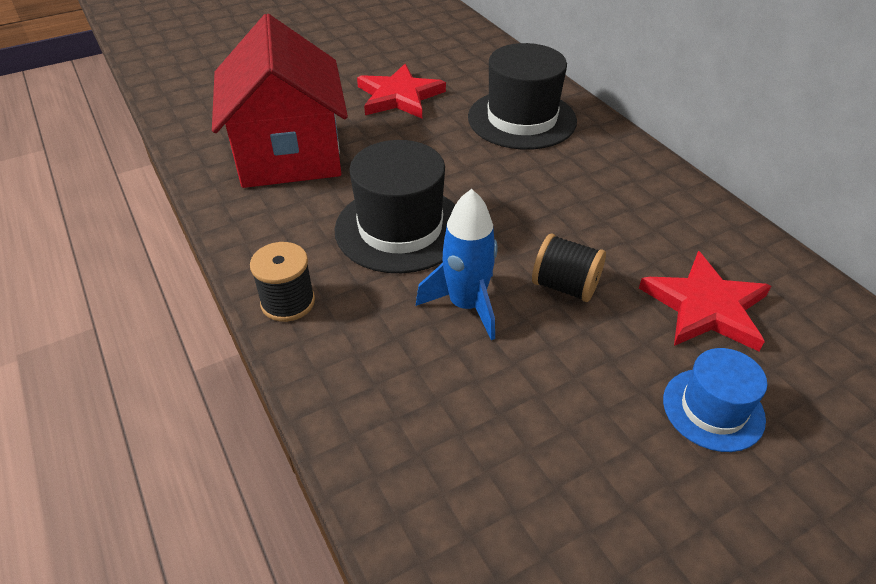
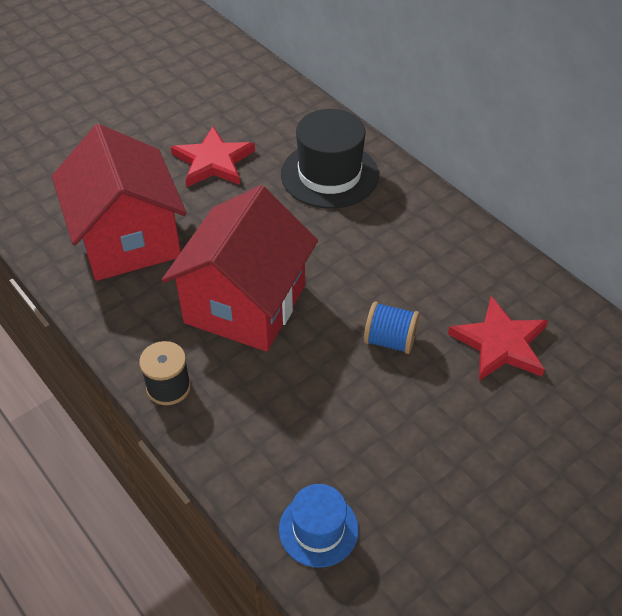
camera: 10 degrees left, 5 degrees up
black hat [335,140,455,273] -> red house [162,185,318,352]
blue rocket [416,189,498,340] -> none
black spool [532,233,606,302] -> blue spool [364,301,420,354]
blue hat [663,348,767,452] -> blue hat moved to [279,484,359,568]

